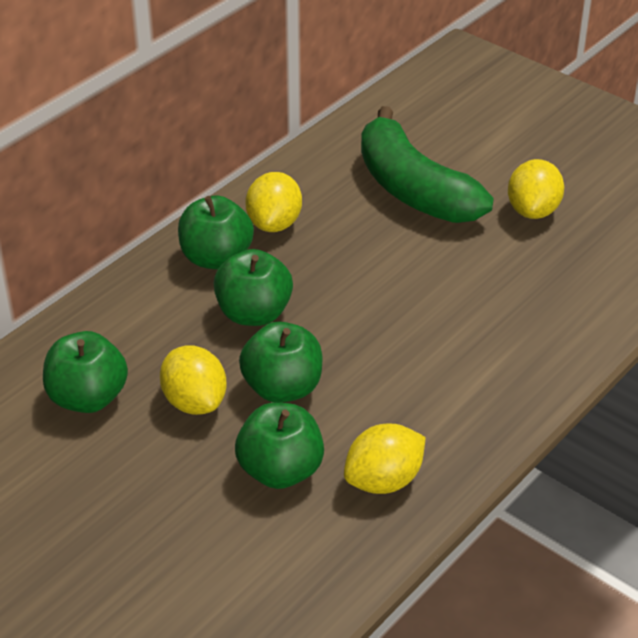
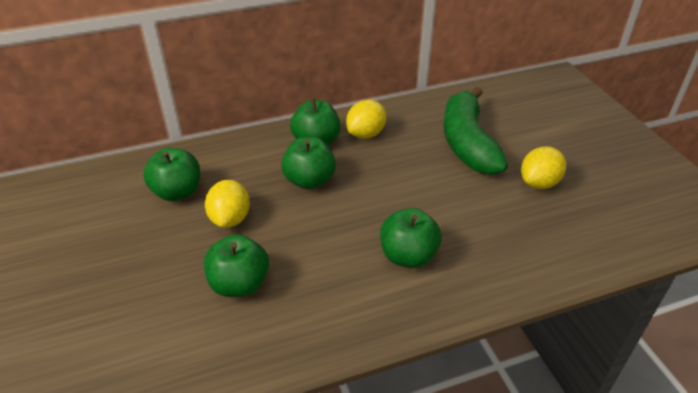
camera: 30 degrees right, 0 degrees up
green apple [239,322,322,403] -> green apple moved to [380,208,442,268]
yellow lemon [344,424,426,494] -> none

